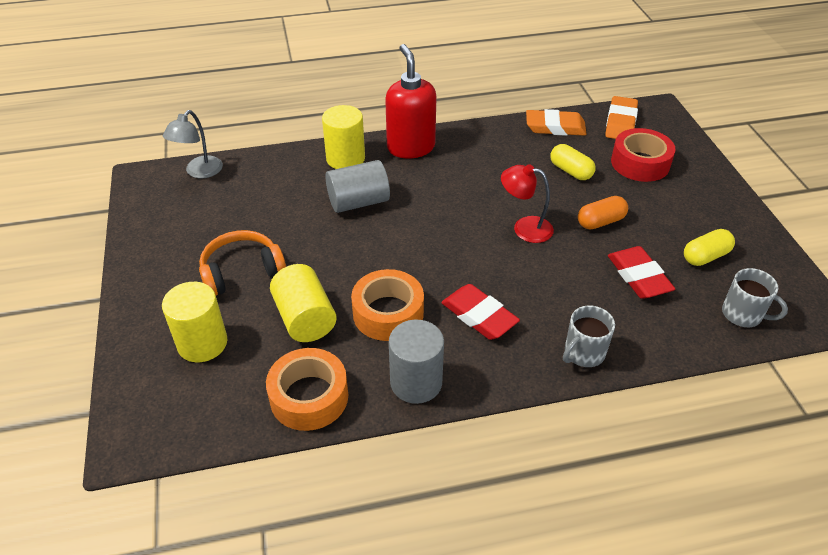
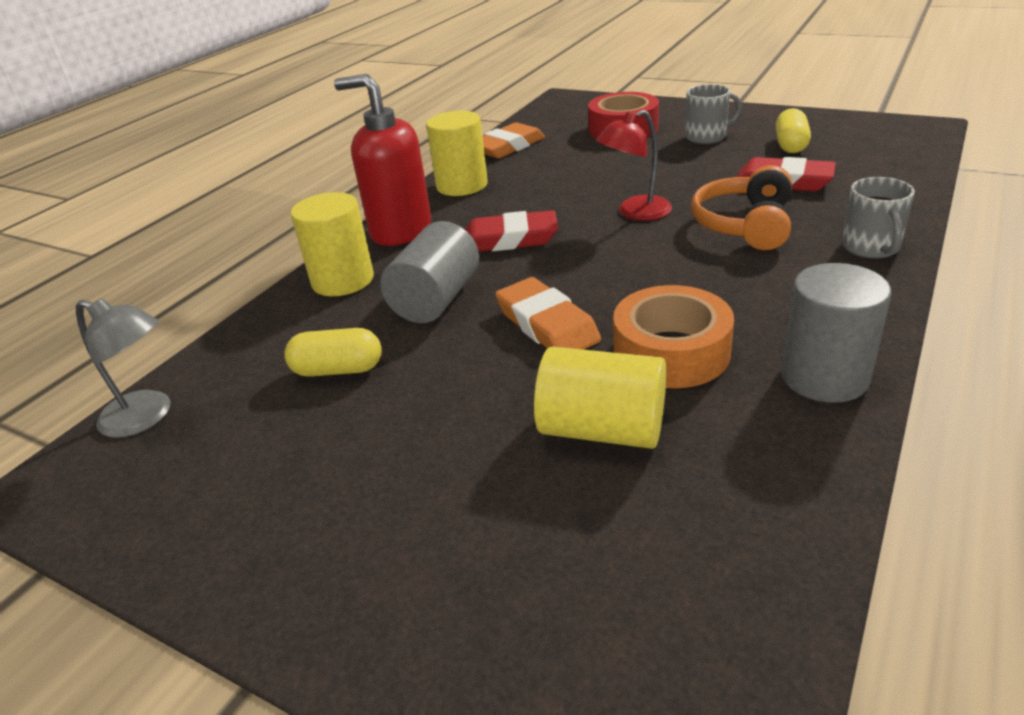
camera: 45 degrees left, 10 degrees down
yellow cylinder [162,282,228,362] -> yellow cylinder moved to [426,111,488,196]
grey lamp [163,110,223,178] -> grey lamp turned 45 degrees counterclockwise [76,298,171,438]
orange headphones [199,230,286,296] -> orange headphones moved to [691,165,792,250]
orange tape [266,348,348,431] -> none
red eraser [441,284,520,340] -> red eraser moved to [465,210,558,252]
yellow capsule [550,144,596,180] -> yellow capsule moved to [284,328,382,377]
orange capsule [578,196,628,229] -> none
orange eraser [605,96,638,139] -> orange eraser moved to [495,277,601,350]
grey mug [722,268,788,327] -> grey mug moved to [685,84,742,144]

